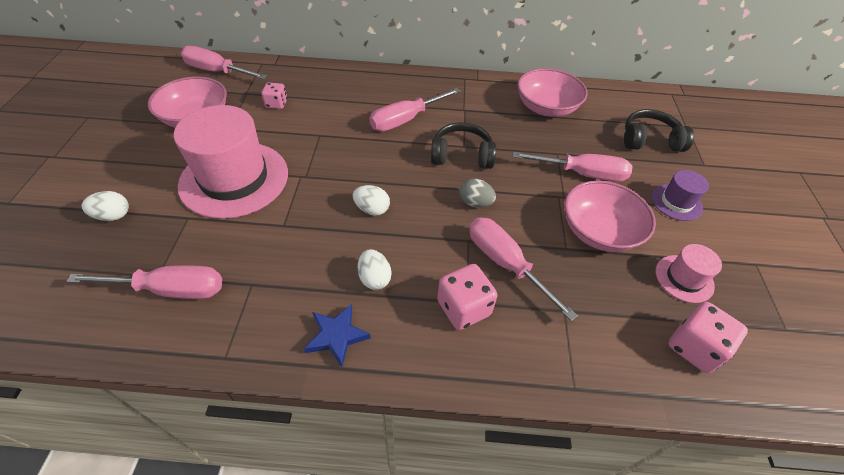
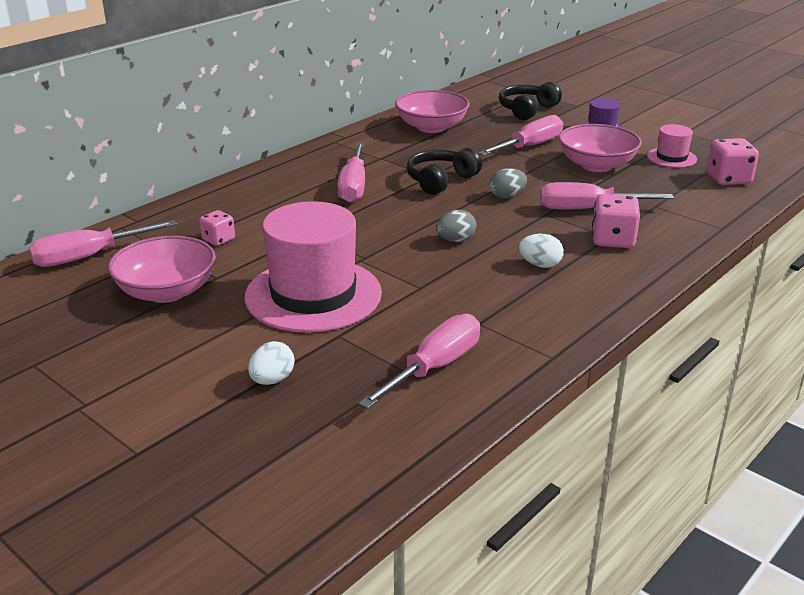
camera: 50 degrees left, 20 degrees down
blue star [304,304,371,367] -> none
white egg [353,185,390,216] -> grey egg [437,210,476,242]

